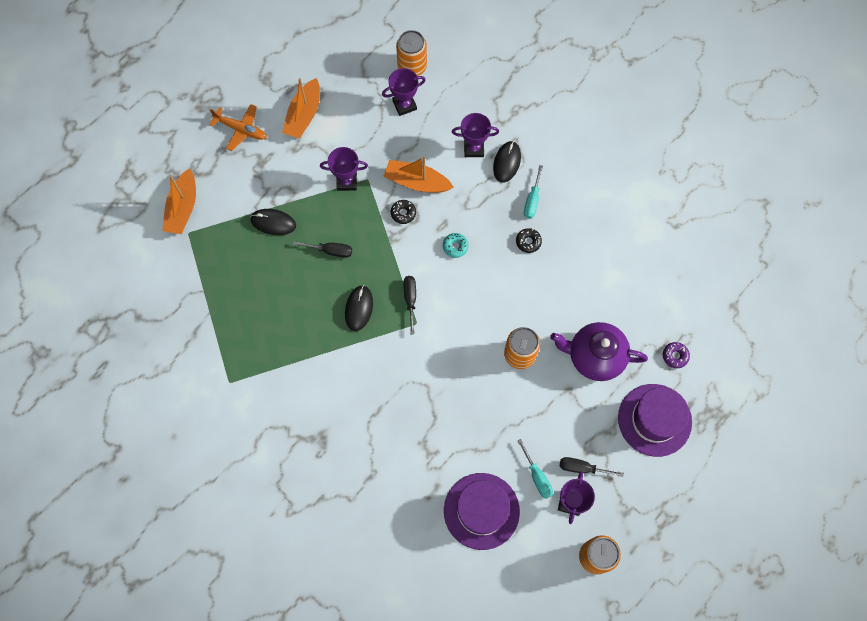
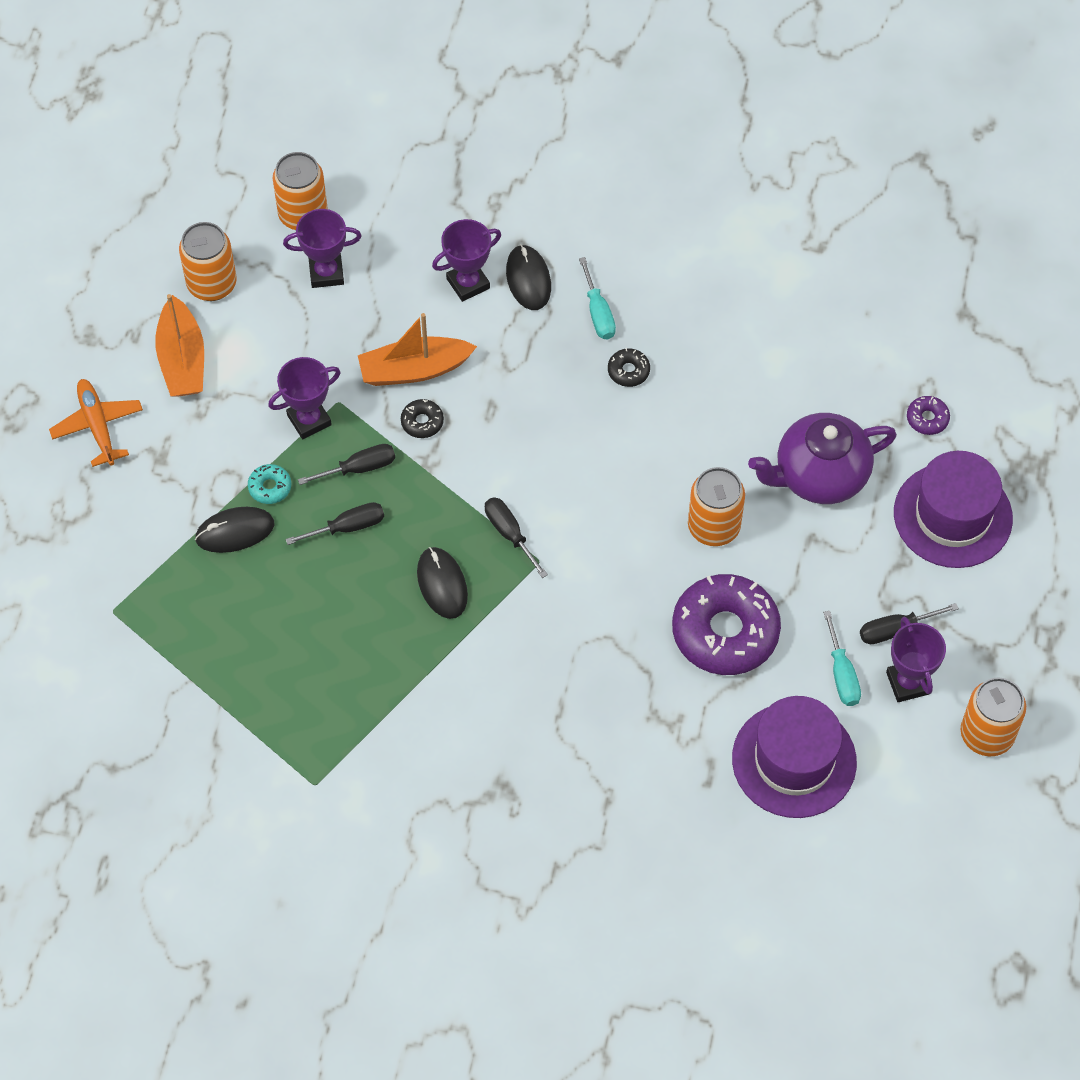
camera: 30 degrees left, 10 degrees down
orange boat [163,168,196,234] -> none
orange plane [209,104,267,151] -> orange plane turned 105 degrees counterclockwise [49,379,143,467]
purple trophy [382,68,426,116] -> purple trophy turned 45 degrees clockwise [283,209,361,288]
turquoise donut [443,233,468,258] -> turquoise donut moved to [248,464,291,504]
turquoise screwdriver [518,439,553,499] -> turquoise screwdriver turned 45 degrees clockwise [823,611,861,706]
none -> orange can [179,222,237,301]
none -> black screwdriver [298,444,395,485]
none -> purple donut [672,574,781,675]

